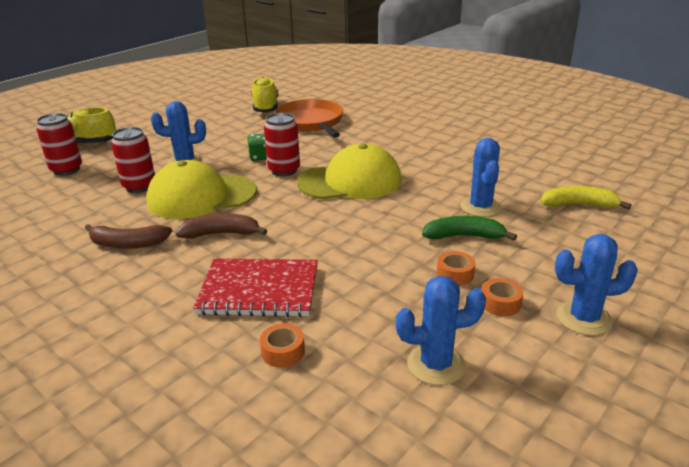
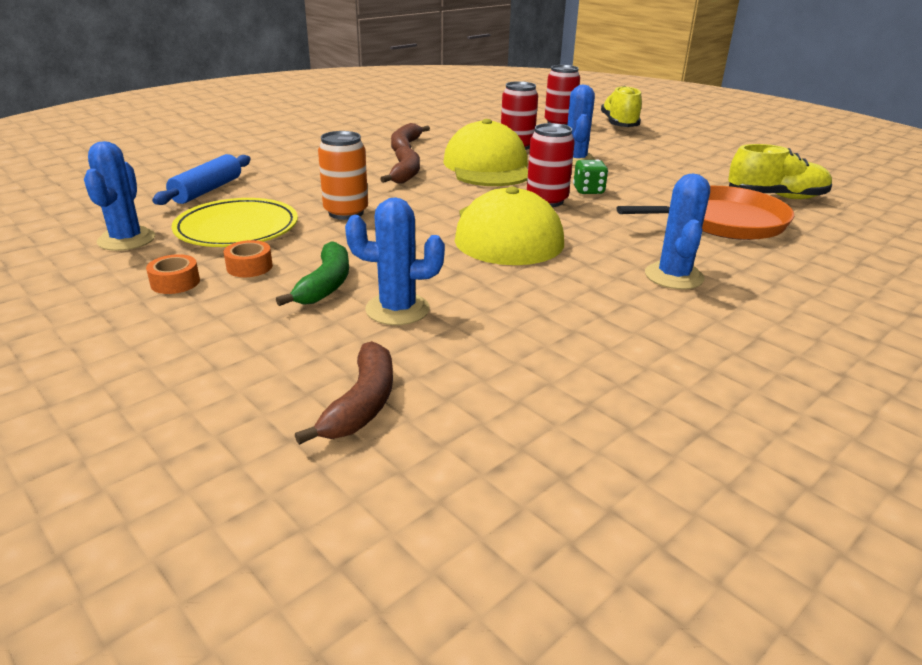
camera: 95 degrees right, 0 degrees up
red notebook [193,258,318,317] -> none
orange tape [260,324,305,368] -> blue rolling pin [152,154,251,205]
yellow banana [541,186,632,209] -> brown banana [295,341,393,445]
blue cactus [555,234,638,336] -> blue cactus moved to [645,174,710,289]
none -> yellow plate [171,198,298,247]
none -> orange can [318,131,368,220]

